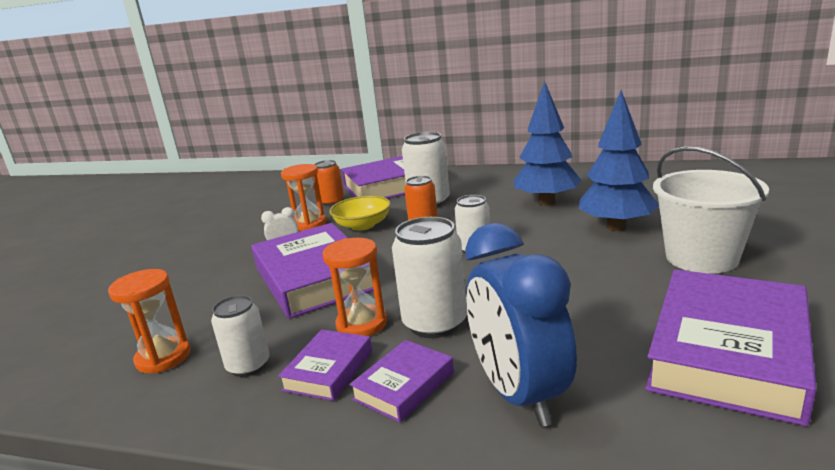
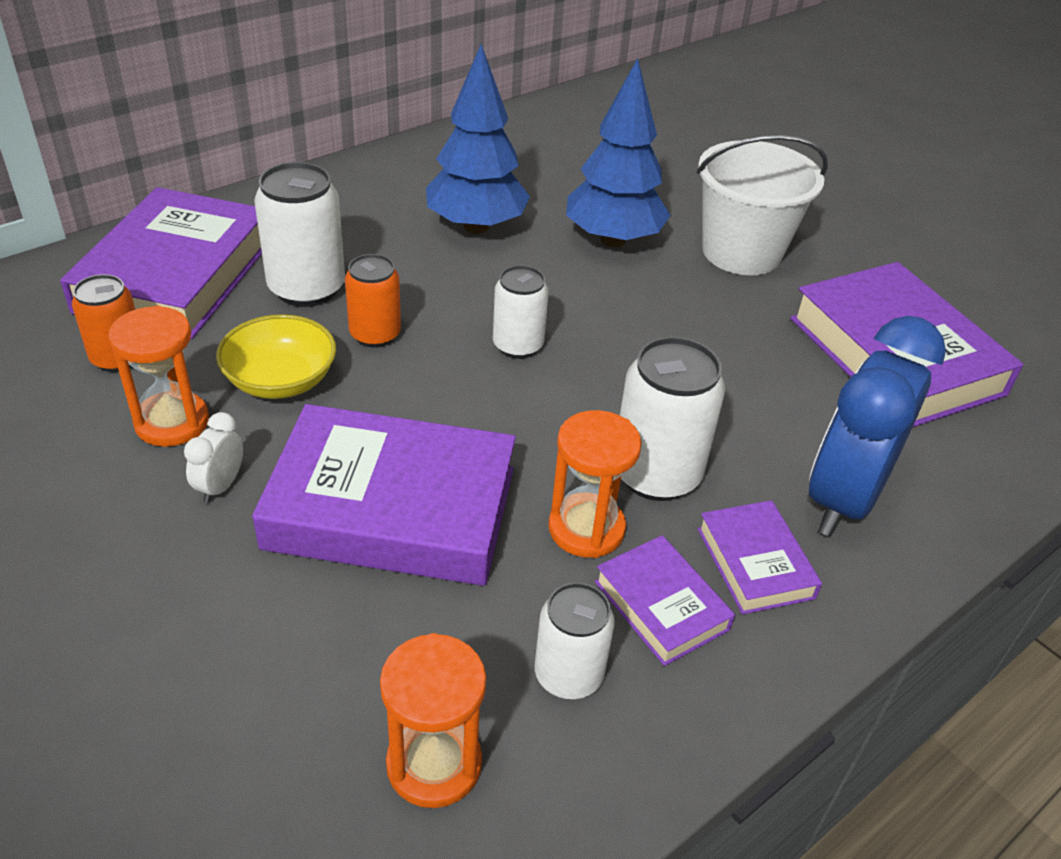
camera: 60 degrees left, 20 degrees up
blue clock [465,223,577,427] -> blue clock turned 105 degrees clockwise [809,316,946,536]

